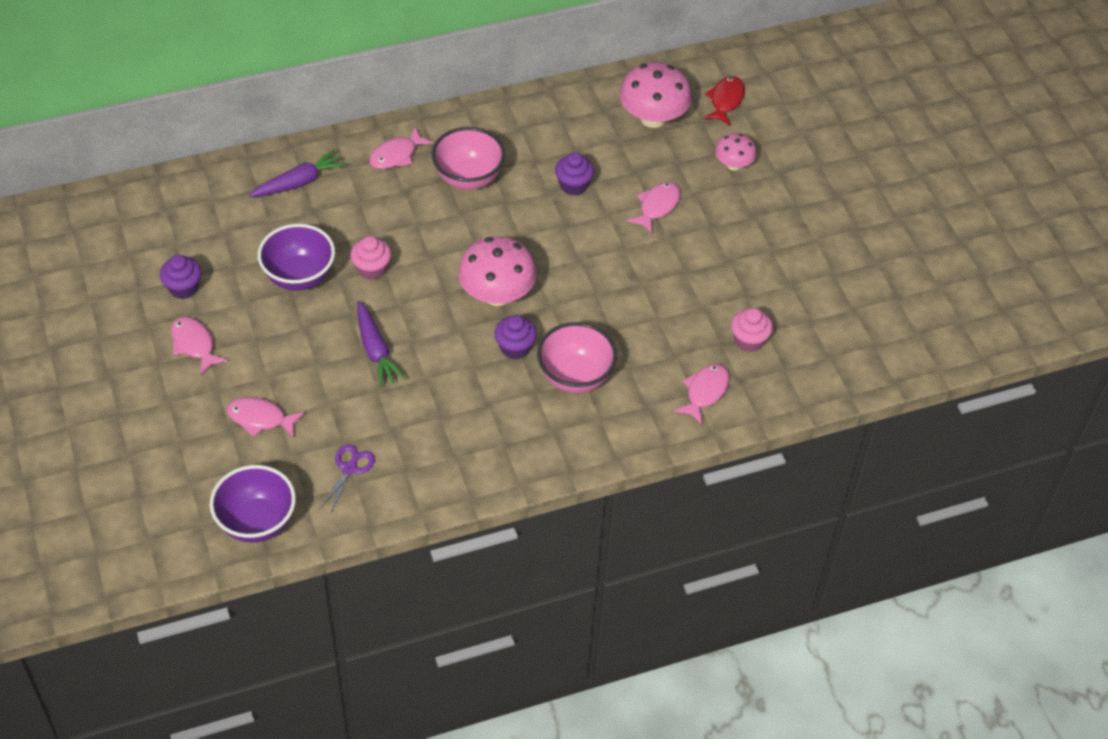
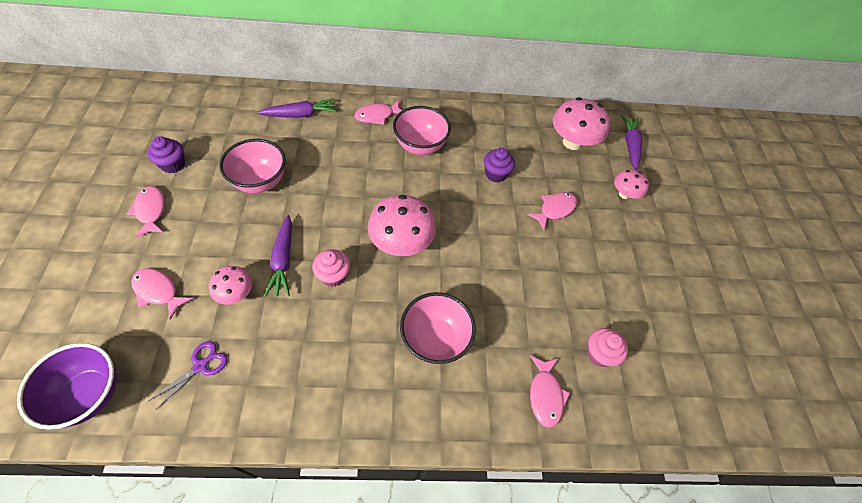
camera: 15 degrees right, 5 degrees up
purple bowl [258,224,335,291] -> pink bowl [219,139,286,193]
pink cupcake [350,236,391,280] -> pink cupcake moved to [312,249,350,287]
purple cupcake [495,315,537,360] -> none
pink fish [674,364,730,424] -> pink fish turned 135 degrees clockwise [530,355,570,428]
red fish [704,76,745,126] -> purple carrot [621,115,642,170]
none -> pink mushroom [208,266,252,305]

